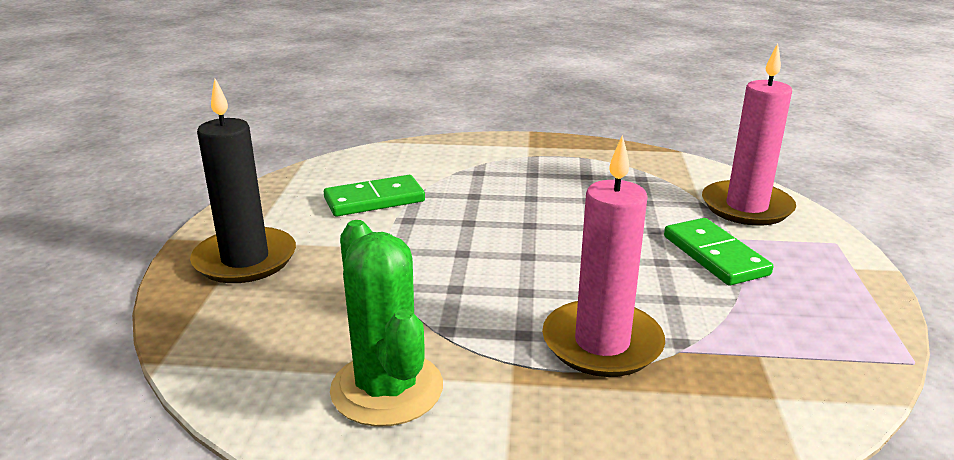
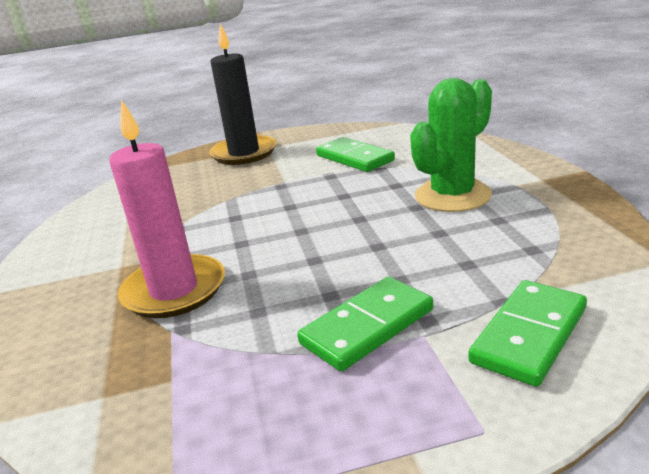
camera: 75 degrees right, 0 degrees up
green cactus [330,220,443,427] -> green cactus moved to [410,78,492,212]
pink candle [702,43,796,226] -> green domino [468,280,587,387]

